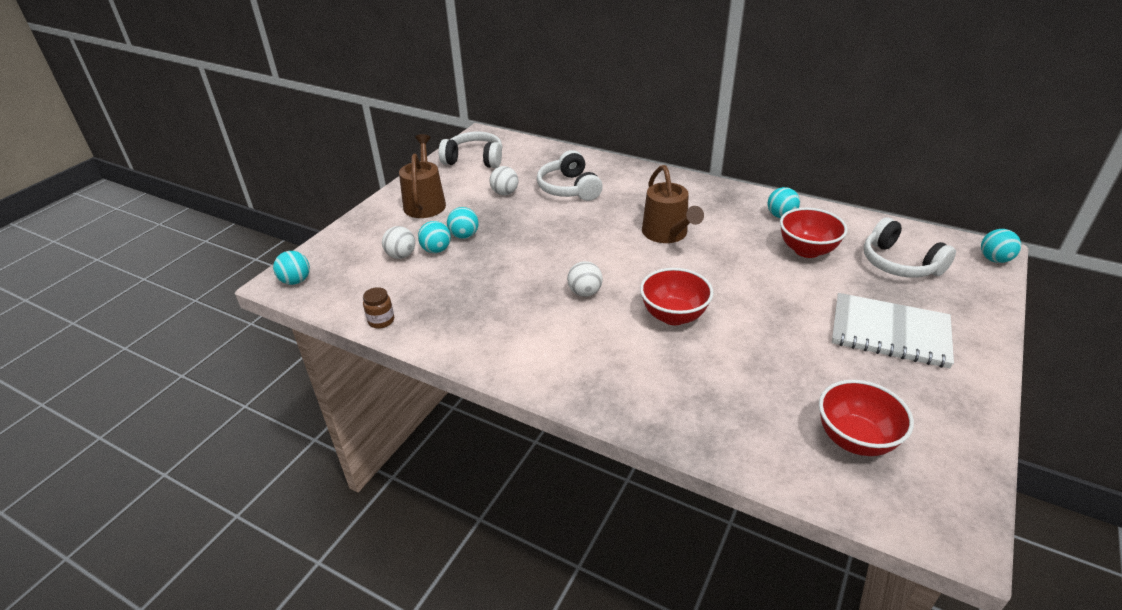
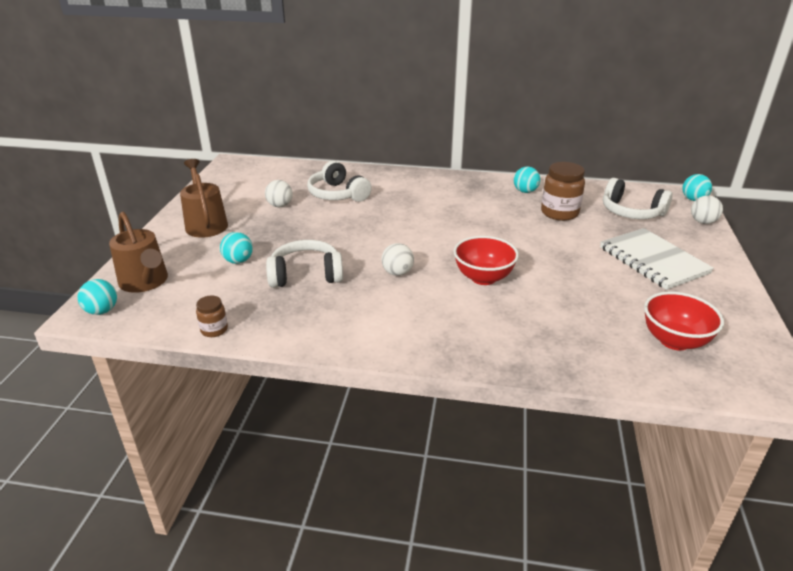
camera: 20 degrees left, 5 degrees down
white ball [382,226,415,259] -> white ball moved to [691,195,723,224]
white headphones [439,132,502,168] -> white headphones moved to [266,240,343,288]
turquoise ball [447,207,479,239] -> none
brown watering can [642,165,704,243] -> brown watering can moved to [109,212,168,293]
red bowl [780,208,848,258] -> brown jar [541,162,585,221]
white notebook [832,293,954,368] -> white notebook turned 60 degrees clockwise [600,228,714,290]

